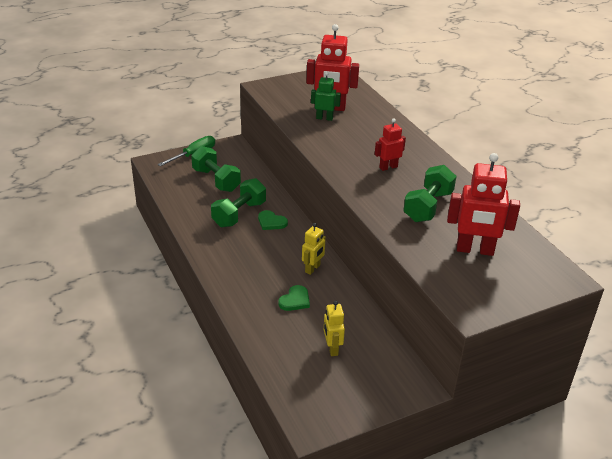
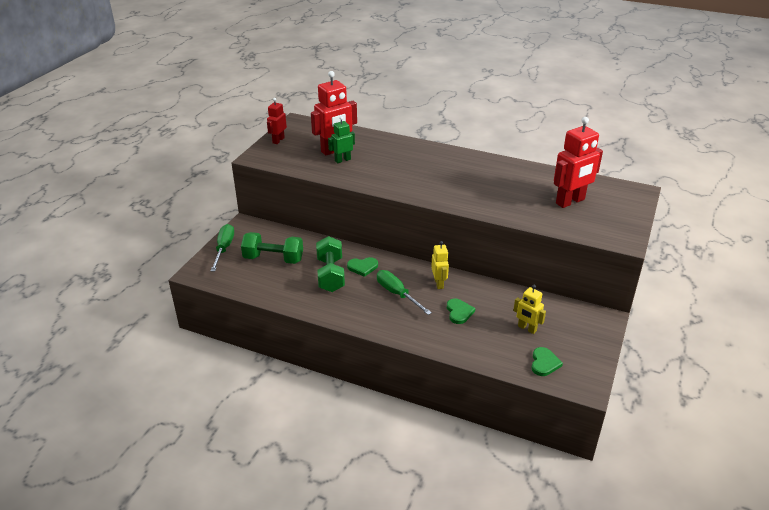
camera: 40 degrees left, 0 degrees up
red robot [375,118,406,171] -> red robot moved to [267,98,287,144]
green dumbbell [403,165,456,222] -> none
none -> green screwdriver [377,270,432,315]
none -> green heart [531,347,563,376]

